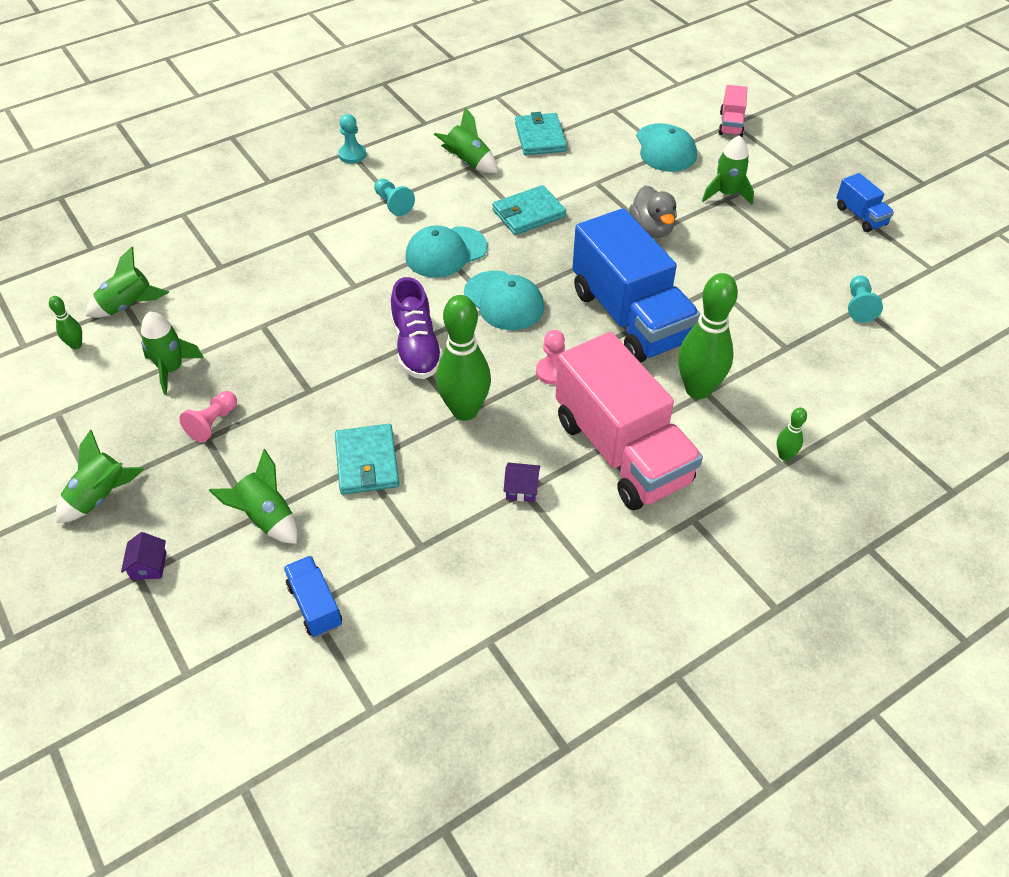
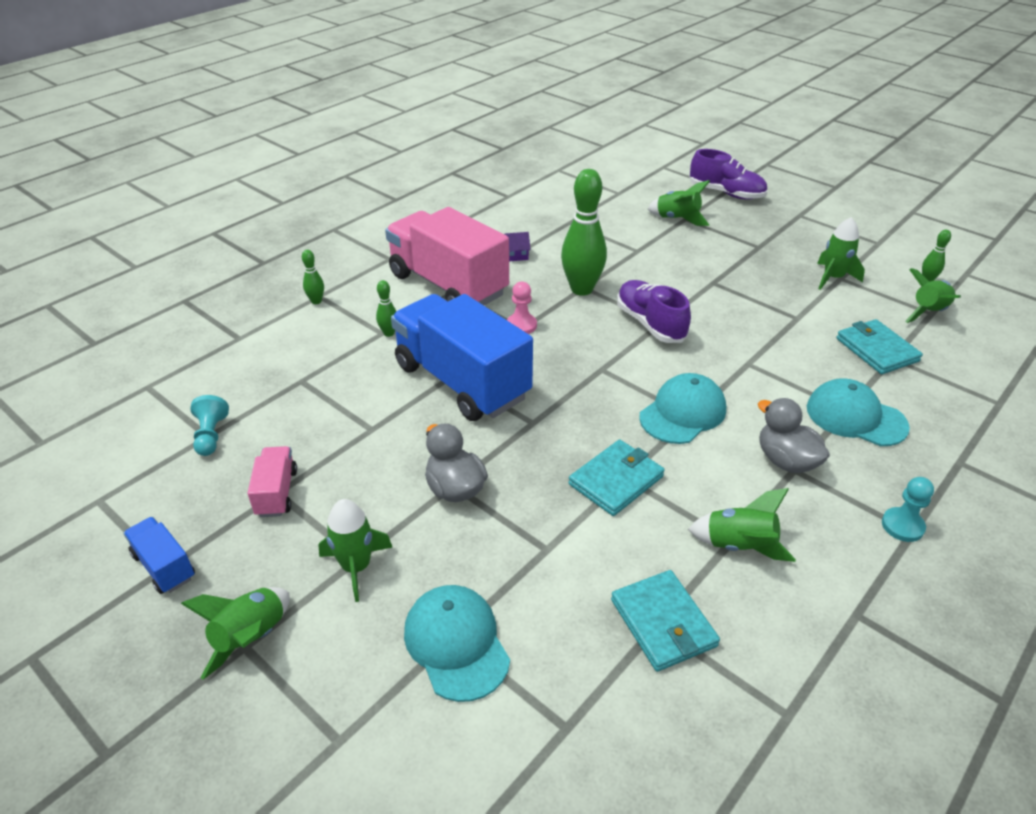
camera: 165 degrees right, 10 degrees down
green rocket [56,430,144,523] -> green rocket moved to [181,587,290,680]
purple house [121,532,167,580] -> purple shoe [690,149,767,200]
pink pawn [179,391,237,442] -> none
blue truck [284,556,342,637] -> none
turquoise wallet [335,424,399,495] -> turquoise wallet moved to [836,319,923,374]
turquoise pawn [374,179,415,216] -> grey duck [758,398,830,473]
turquoise cap [464,270,544,330] -> turquoise cap moved to [807,378,910,446]
green bowling pin [678,273,738,399] -> green bowling pin [376,280,396,337], size x0.45
pink truck [718,85,747,137] -> pink truck moved to [248,446,297,517]

